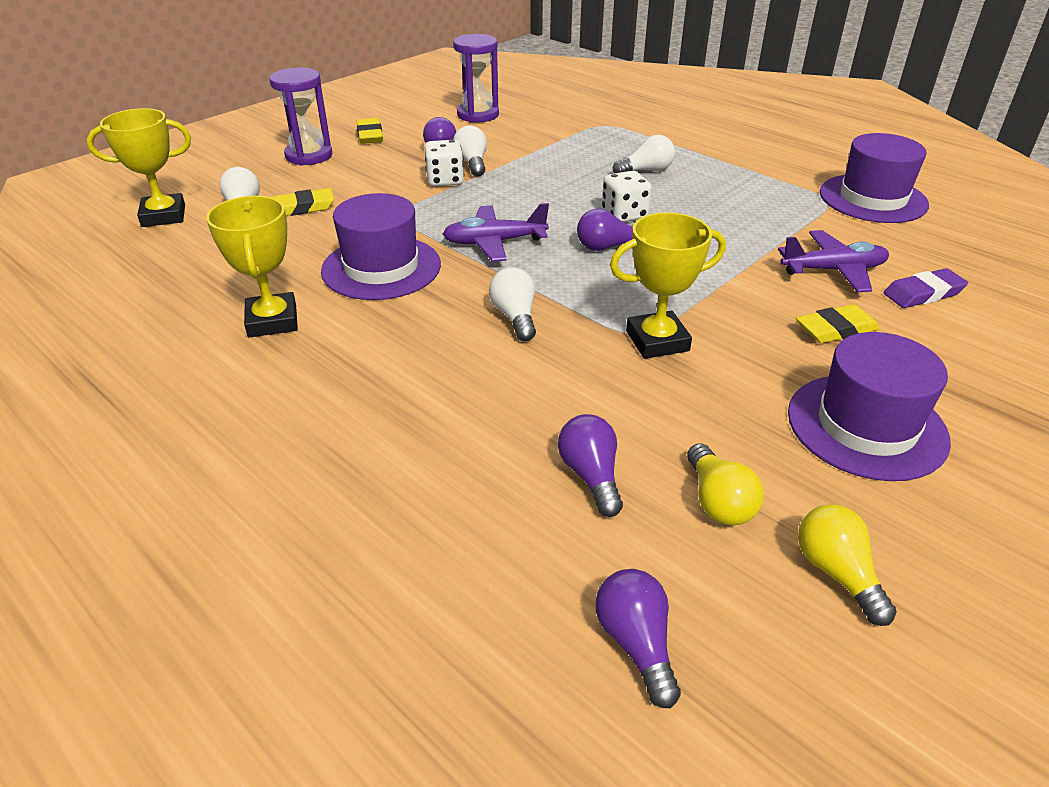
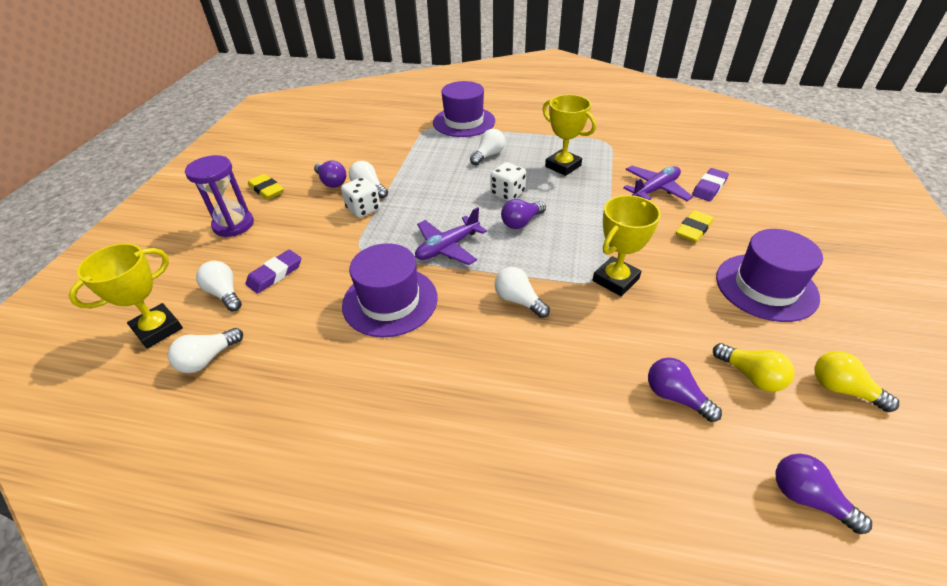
camera: 30 degrees left, 5 degrees up
yellow trophy [206,196,298,338] -> yellow trophy moved to [542,94,596,176]
yellow eraser [273,188,334,216] -> purple eraser [246,250,301,294]
purple hourglass [453,34,499,123] -> none
purple hat [820,133,929,223] -> purple hat moved to [433,81,495,137]
none -> white light bulb [168,328,243,373]

